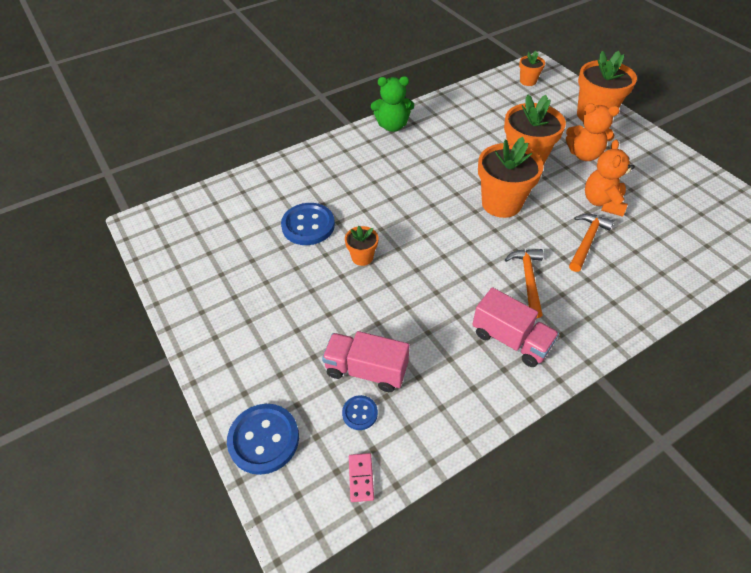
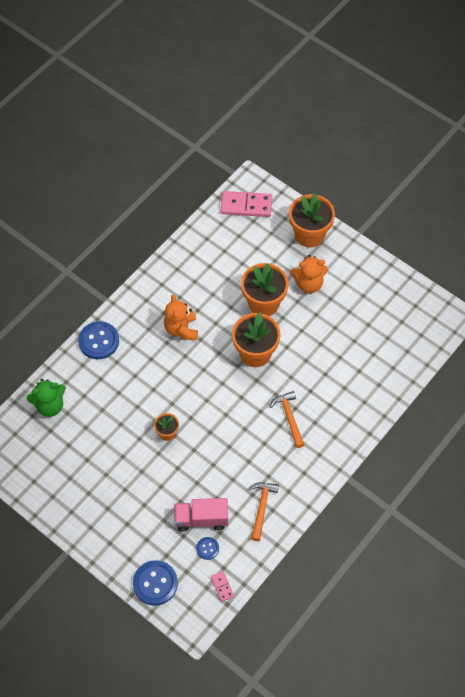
camera: 20 degrees left, 10 degrees up
blue button [281,203,335,245] -> blue button moved to [78,321,119,359]
green teddy bear [371,76,414,132] -> green teddy bear moved to [27,379,66,417]
pink truck [472,287,559,367] -> none
orange flower pot [519,51,545,86] -> pink domino [221,191,272,217]
orange hammer [569,214,614,272] -> orange hammer moved to [249,482,279,541]
orange teddy bear [585,140,635,217] -> orange teddy bear moved to [164,294,198,341]

